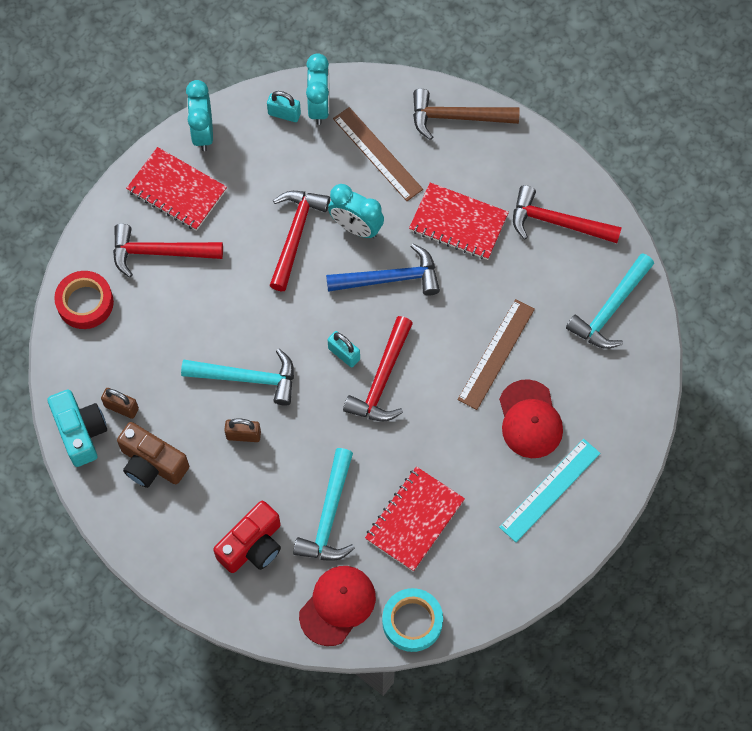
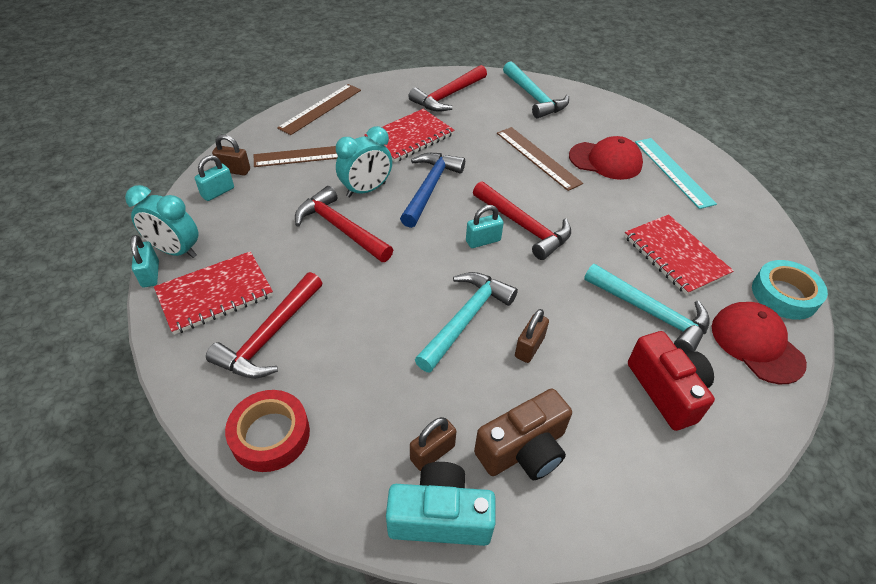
camera: 65 degrees left, 20 degrees down
turquoise clock [306,53,330,125] -> brown padlock [212,135,250,176]
brown hammer [413,89,520,140] -> brown ruler [277,84,361,135]
none -> turquoise padlock [131,235,159,287]

